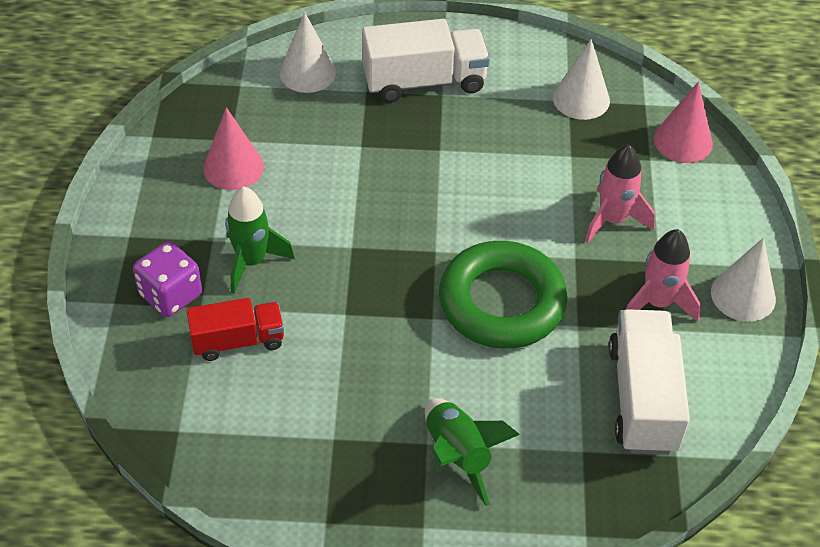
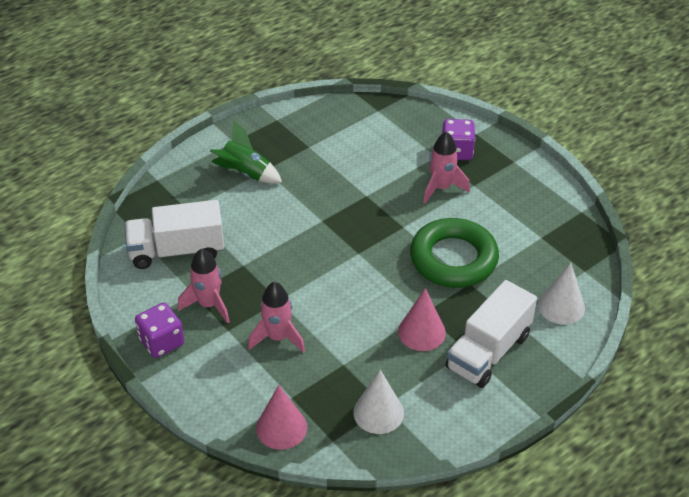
camera: 140 degrees right, 5 degrees down
red truck [186,298,284,361] -> none
pink cone [203,107,264,190] -> pink cone moved to [398,288,446,351]
green rocket [225,186,295,294] -> pink rocket [423,131,470,204]
green ring [439,241,568,349] -> green ring moved to [410,218,499,288]
white truck [608,309,690,455] -> white truck turned 120 degrees clockwise [125,200,224,269]
white cone [711,238,776,322] -> purple dice [135,303,184,358]

